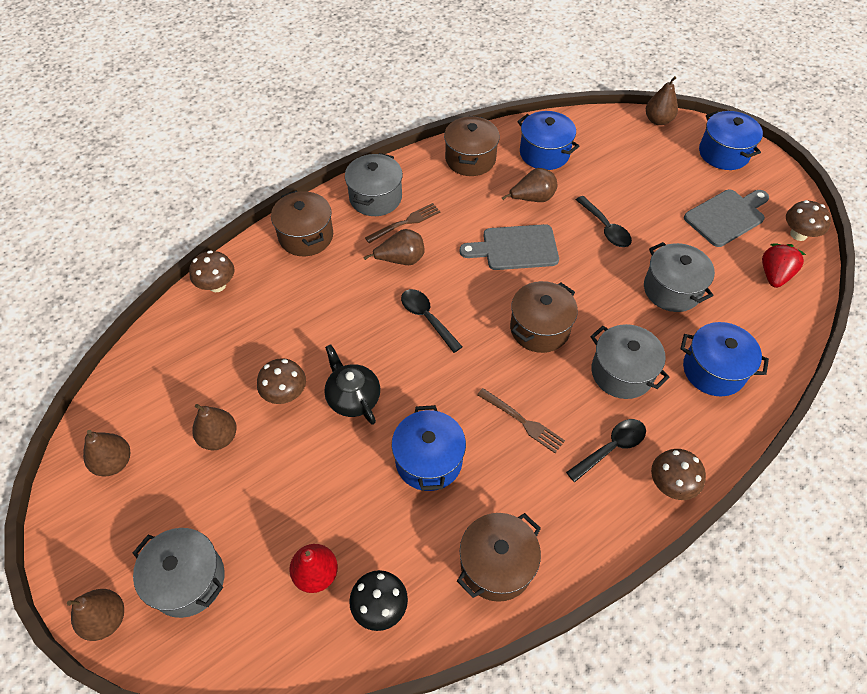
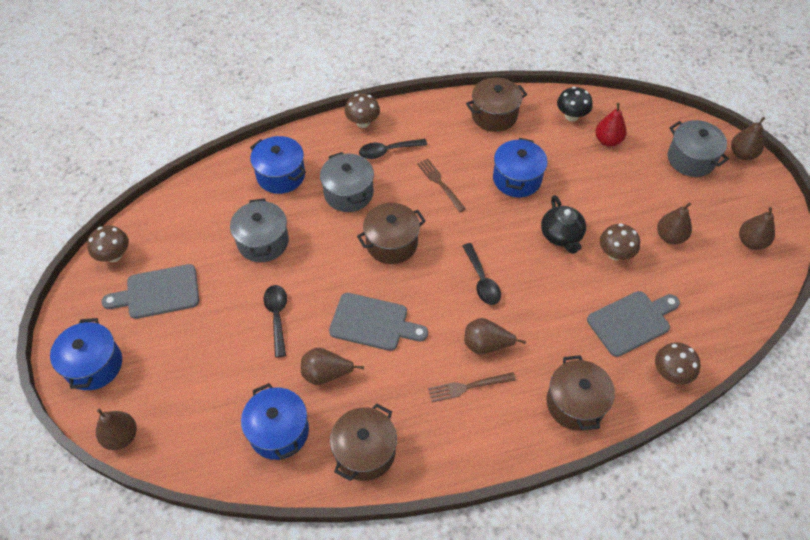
camera: 160 degrees left, 0 degrees up
grey pot [345,153,403,216] -> none
red strawberry [762,243,806,288] -> none
none -> grey cutting board [587,291,680,357]

